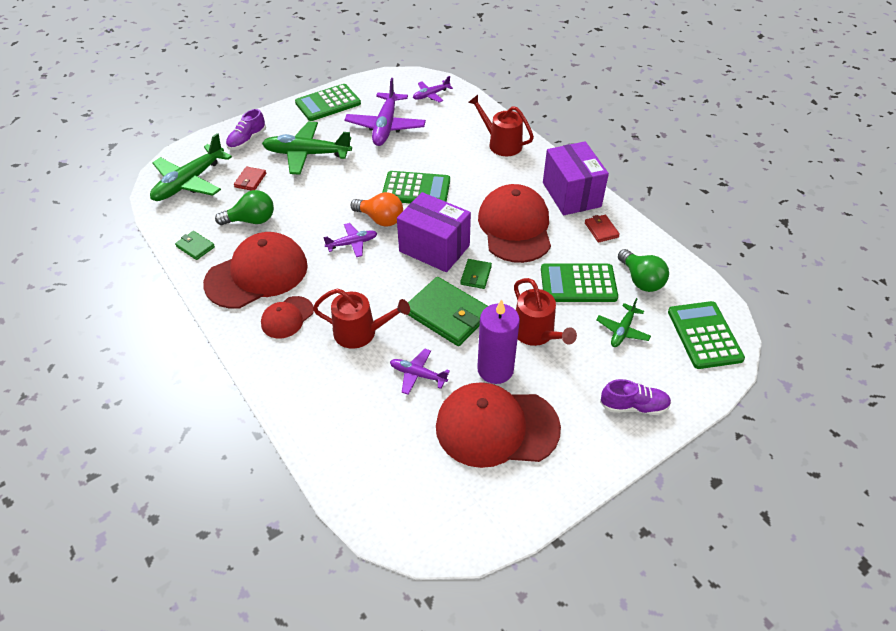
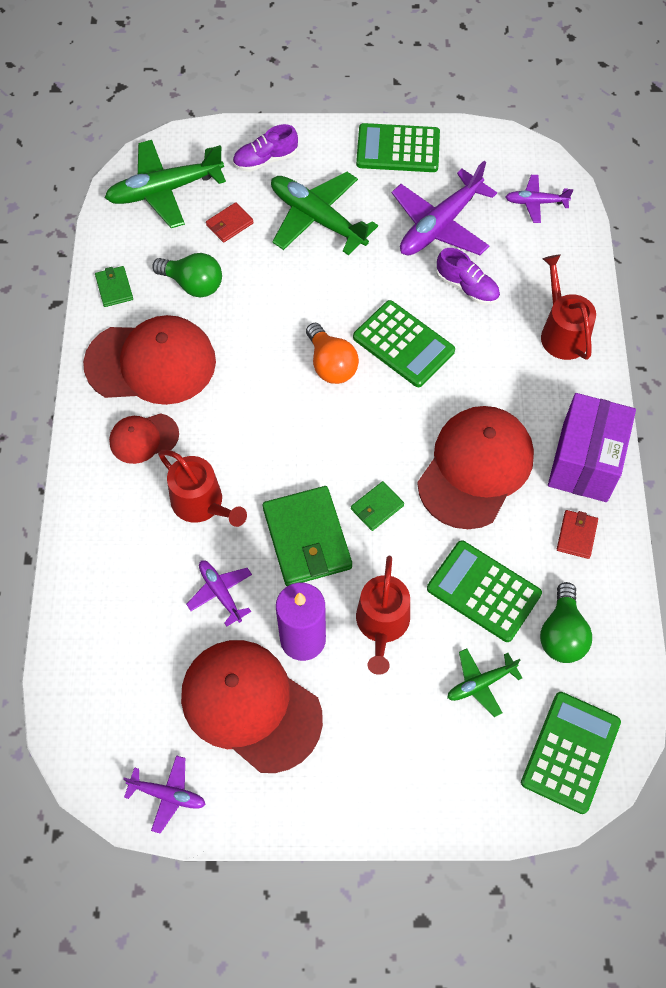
camera: 35 degrees right, 15 degrees up
purple plane [323,223,377,257] -> purple plane moved to [123,755,206,833]
purple box [397,192,471,272] -> none
purple shoe [600,379,671,415] -> purple shoe moved to [436,248,500,305]

